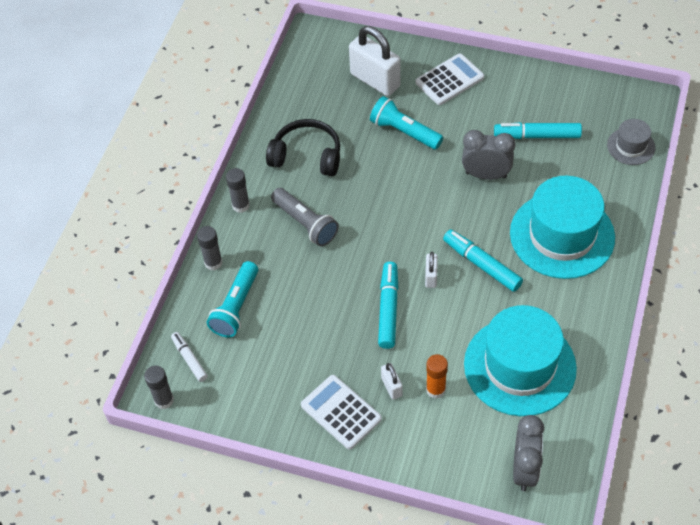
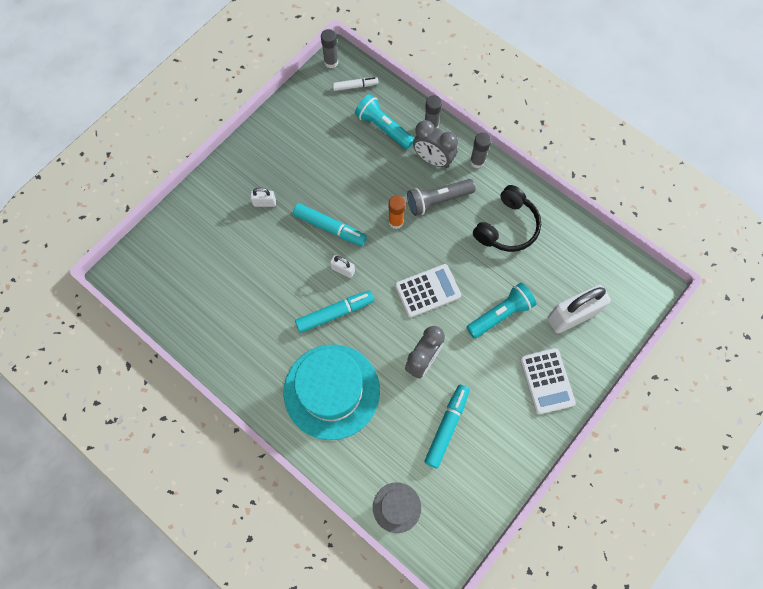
camera: 110 degrees right, 15 degrees up
white calculator [301,375,382,449] -> white calculator moved to [395,264,461,318]
orange glue stick [426,354,448,399] -> orange glue stick moved to [388,195,406,229]
turquoise hat [464,305,577,416] -> none
grey clock [513,415,544,491] -> grey clock moved to [413,120,458,168]

